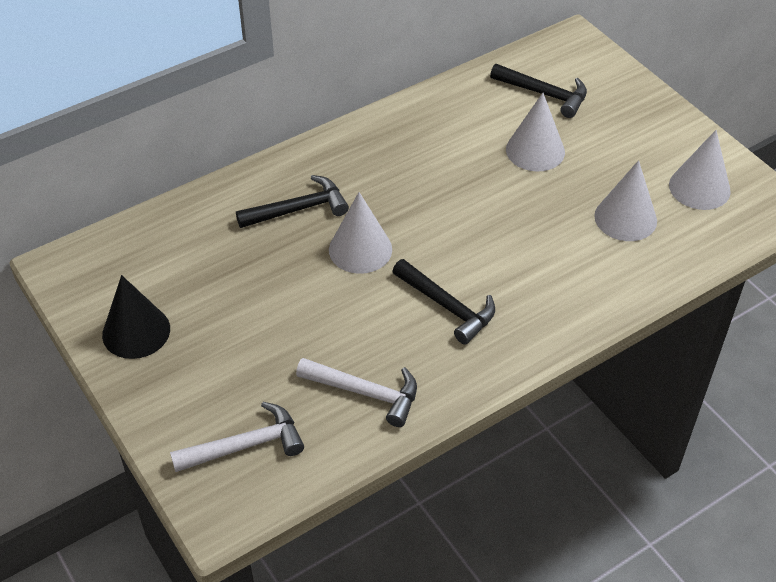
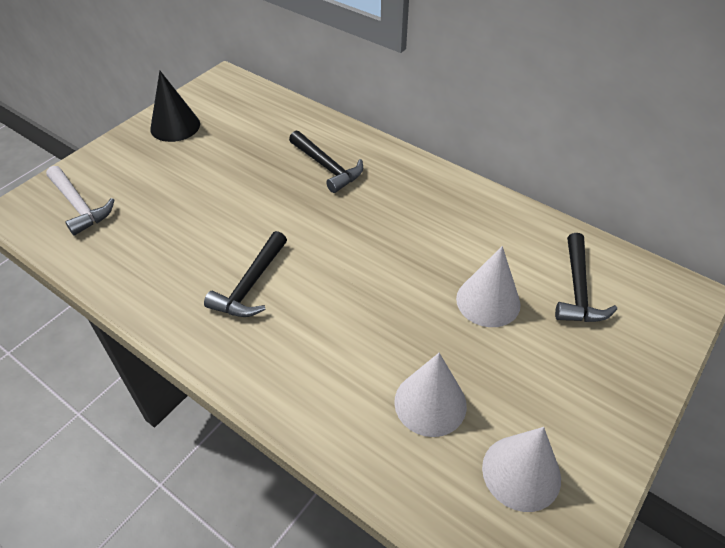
camera: 70 degrees right, 0 degrees up
white hammer [296,358,417,427] -> none
white cone [329,192,392,274] -> none

